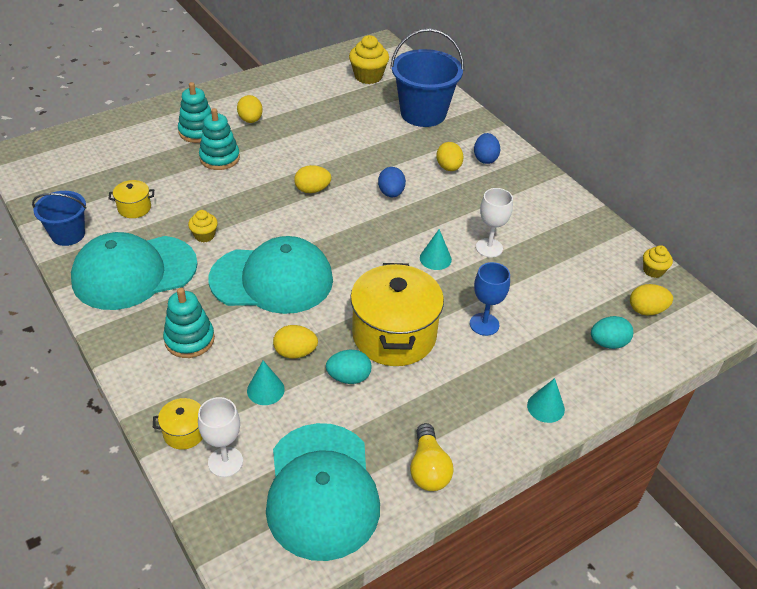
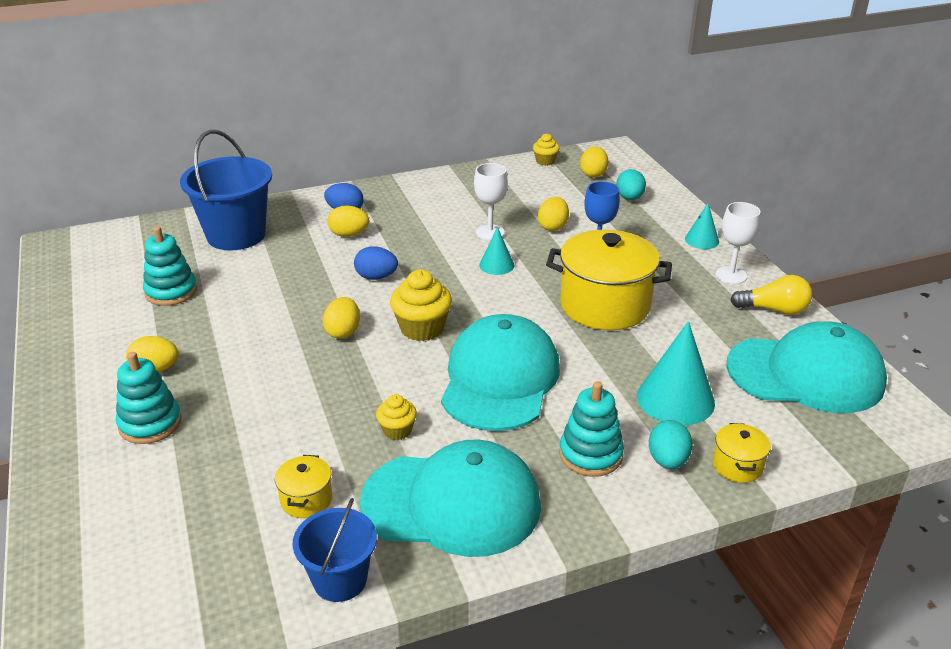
camera: 75 degrees left, 10 degrees down
turquoise cap [71,232,198,310] -> turquoise cap turned 75 degrees counterclockwise [360,440,541,557]
white goblet [198,397,243,477] -> white goblet moved to [715,202,760,284]
turquoise stacking toy [199,108,240,170] -> turquoise stacking toy moved to [143,226,197,306]
turquoise cone [247,361,285,405] -> turquoise cone [637,321,715,425], size x1.80
yellow egg [273,325,318,358] -> yellow egg moved to [538,197,569,231]
turquoise egg [326,350,371,384] -> turquoise egg moved to [649,420,693,469]
yellow cupcake [349,35,389,84] -> yellow cupcake moved to [390,270,452,341]

